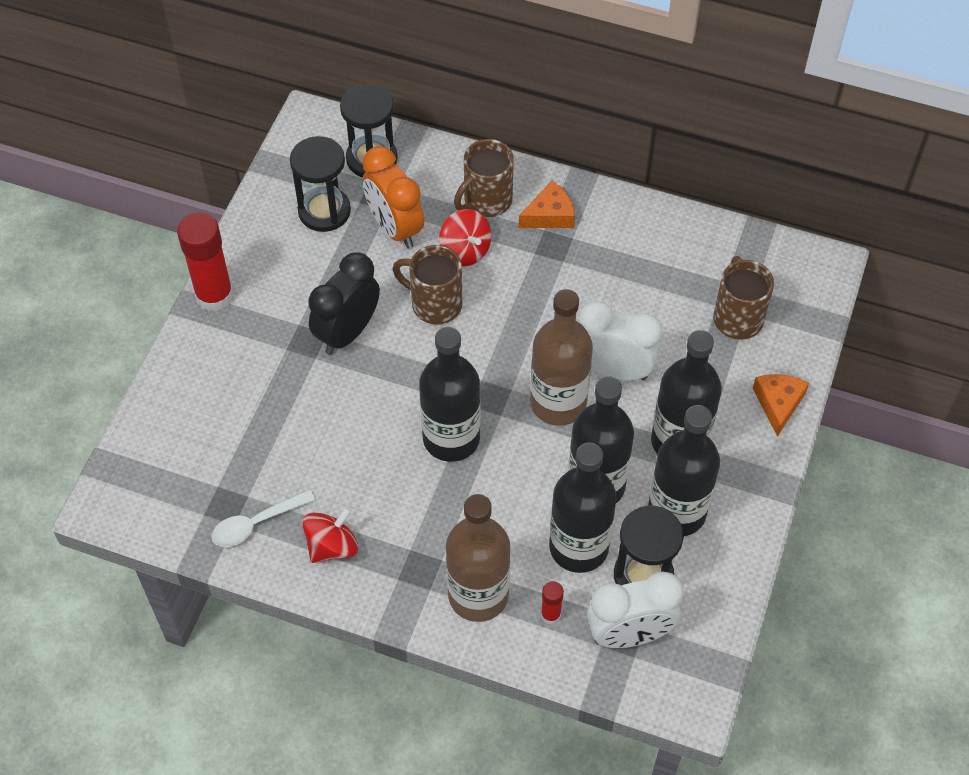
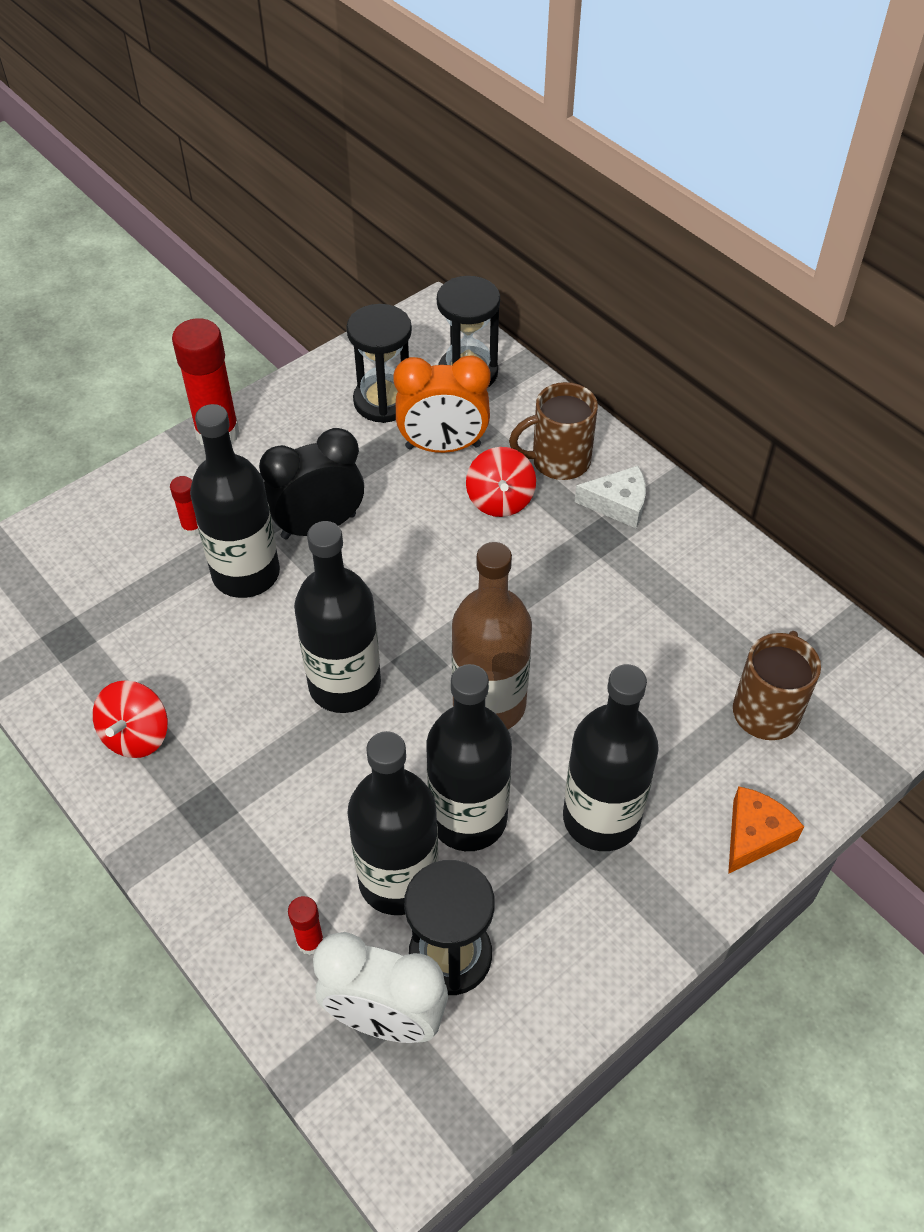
camera: 30 degrees right, 5 degrees down
white spoon [211,489,315,547] -> none
red spinning top [302,507,358,563] -> red spinning top turned 120 degrees clockwise [93,680,168,758]
orange clock [363,146,424,249] -> orange clock turned 90 degrees counterclockwise [393,355,491,453]
brown mug [393,245,462,324] -> none
brown bottle [446,494,510,622] -> none
orange cheese [519,181,575,228] -> white cheese [575,466,646,528]
white clock [579,301,662,381] -> none
black bottle [648,405,720,536] -> black bottle moved to [190,404,280,598]
none -> red glue stick [170,476,199,536]

